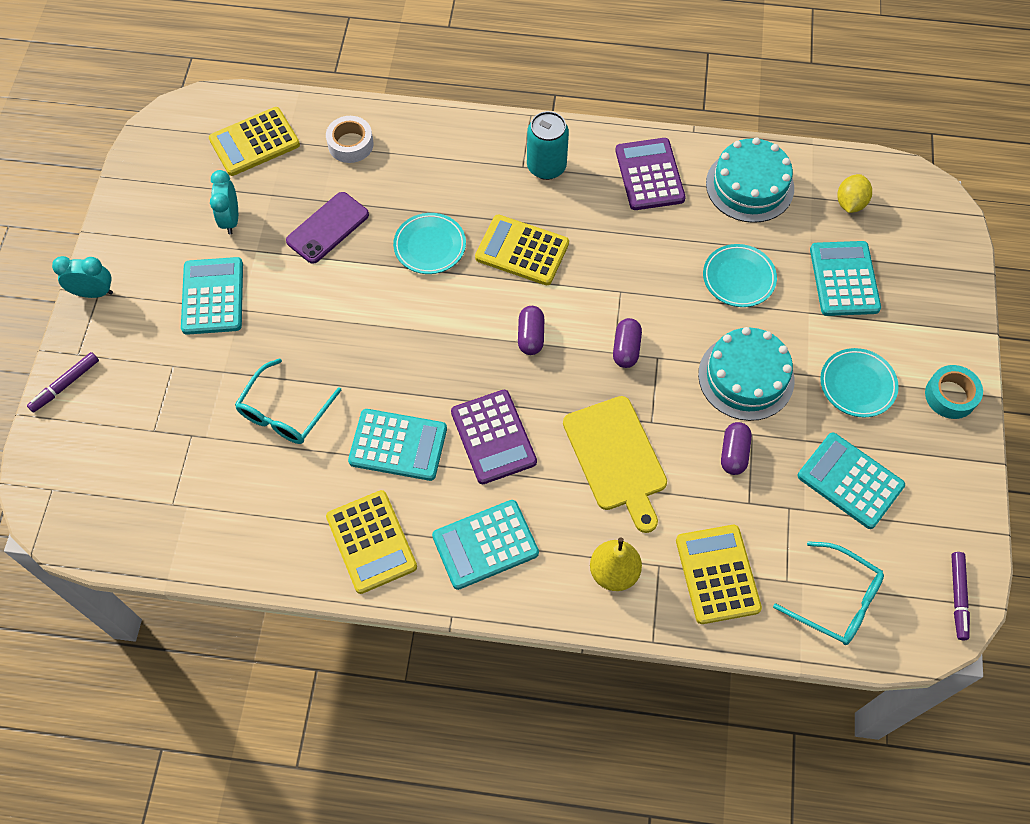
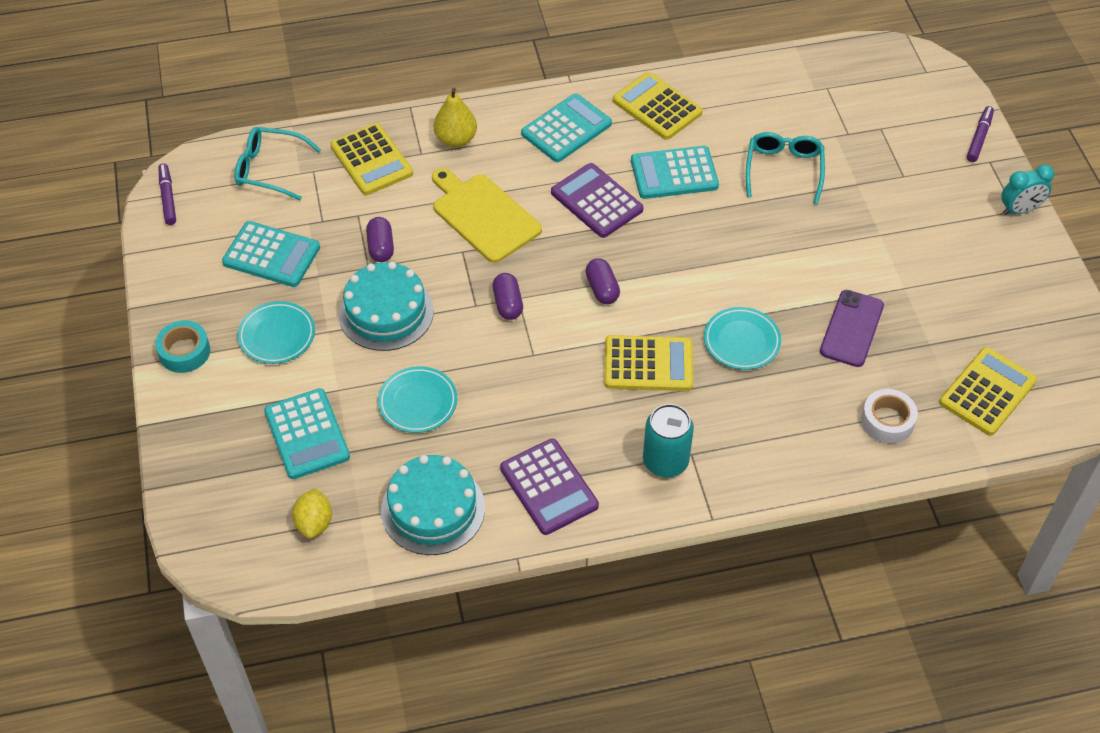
camera: 160 degrees right, 10 degrees down
turquoise calculator [181,257,243,335] -> none
turquoise clock [210,170,238,234] -> none

